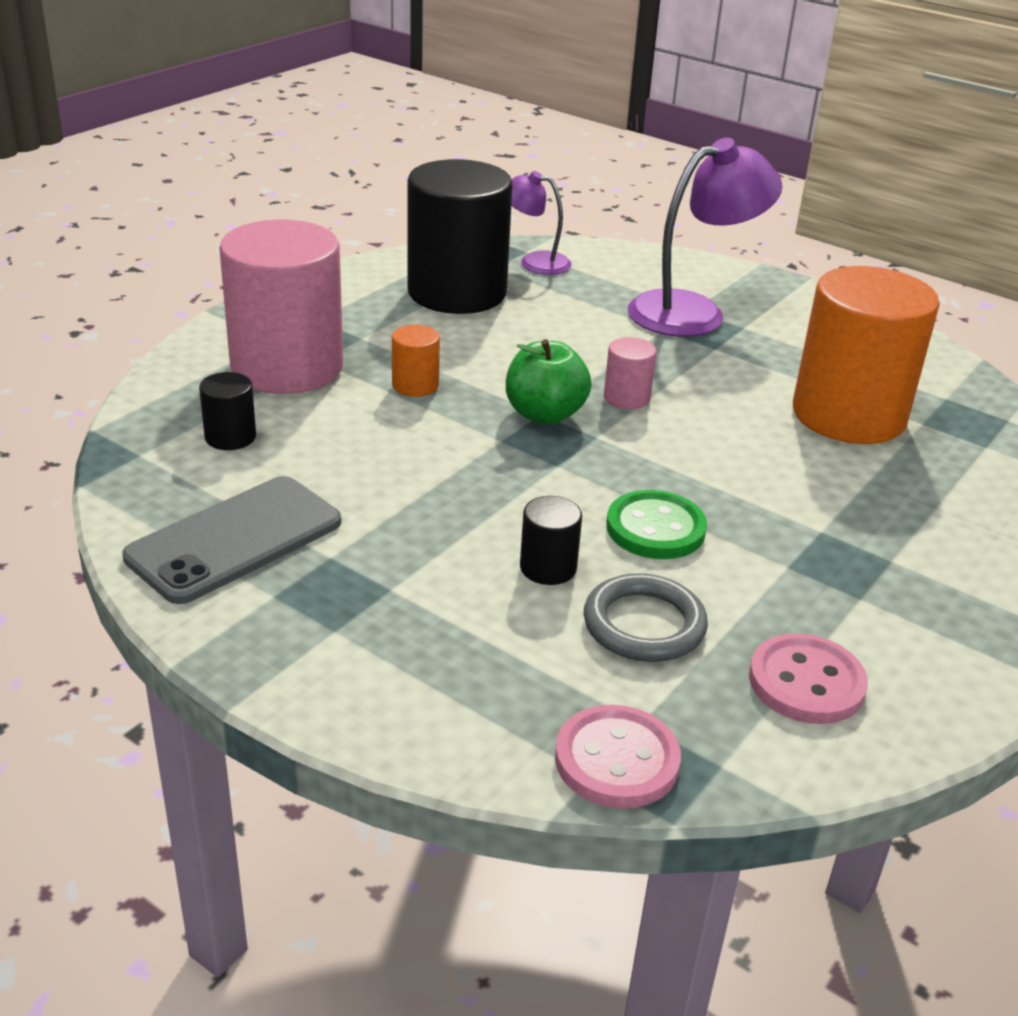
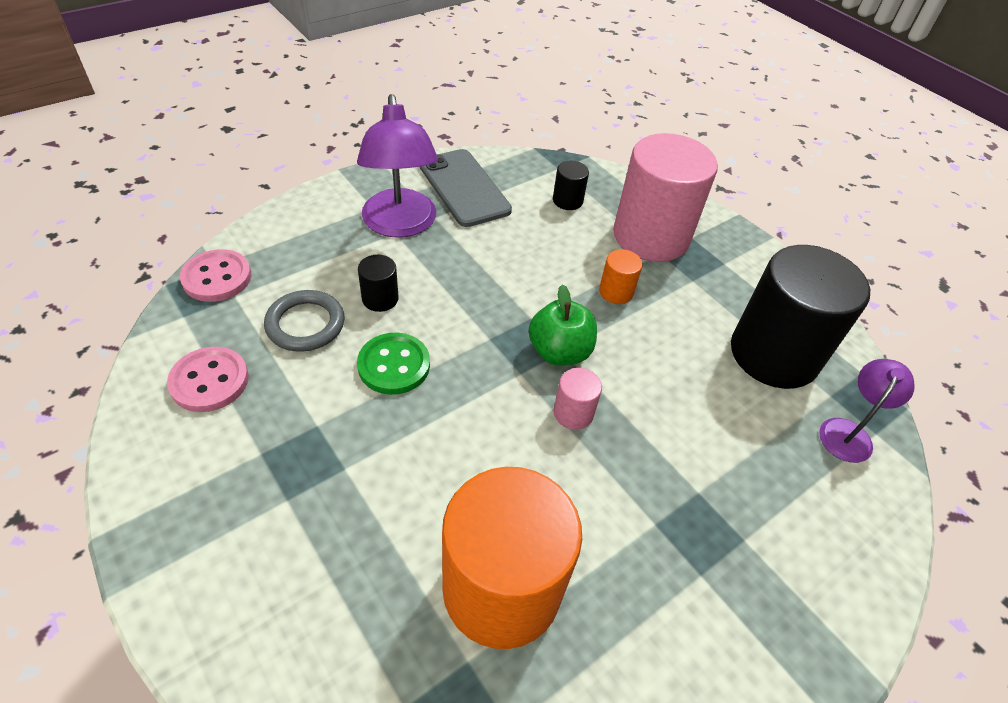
camera: 105 degrees right, 15 degrees up
purple lamp [628,138,783,337] -> purple lamp moved to [357,94,438,237]

